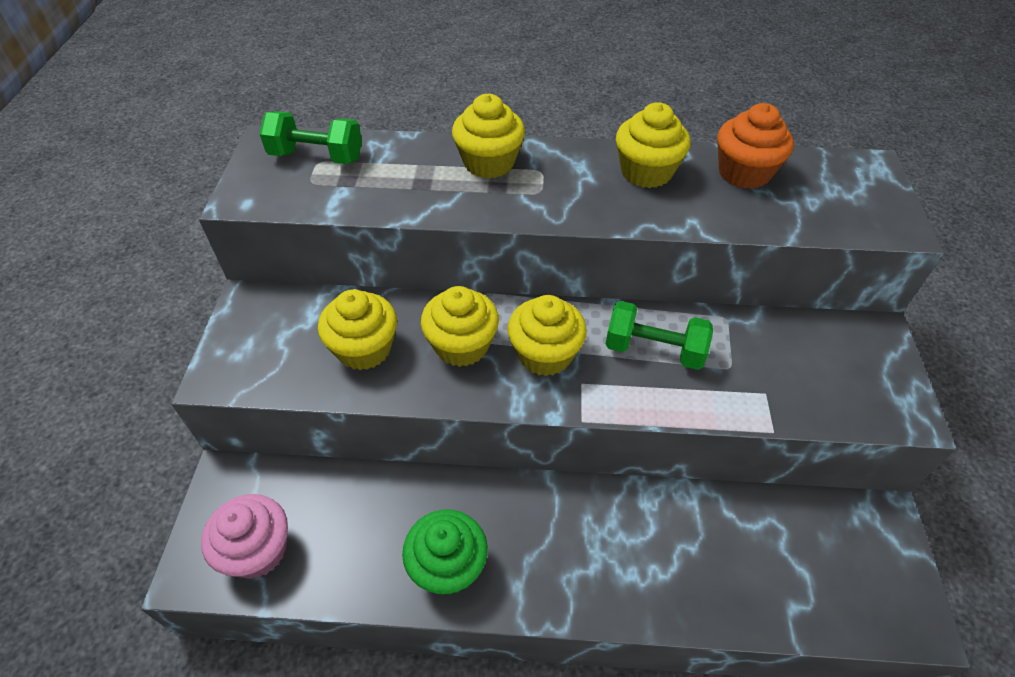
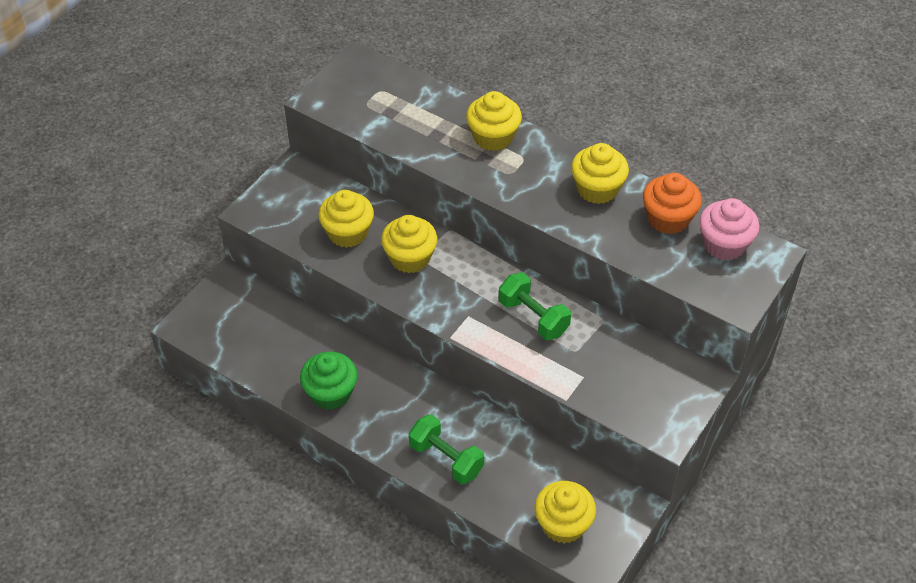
camera: 30 degrees right, 0 degrees up
pink cupcake [201,494,288,579] -> pink cupcake moved to [699,198,760,260]
green dumbbell [260,111,362,164] -> green dumbbell moved to [409,414,484,485]
yellow cupcake [507,295,587,376] -> yellow cupcake moved to [534,481,596,544]

